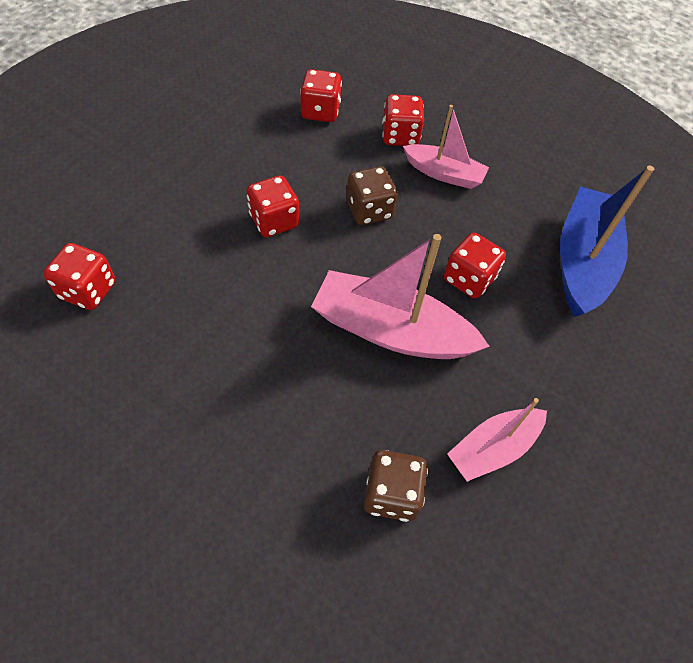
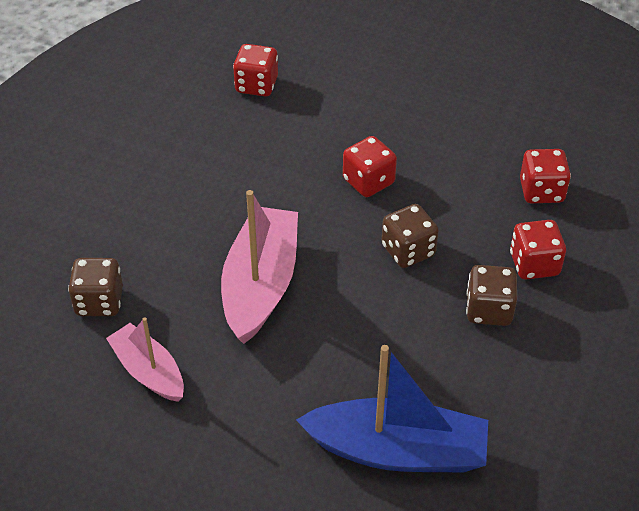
camera: 85 degrees right, 10 degrees down
pink boat [403,105,489,189] -> brown dice [466,265,517,326]
red dice [444,232,506,299] -> none

